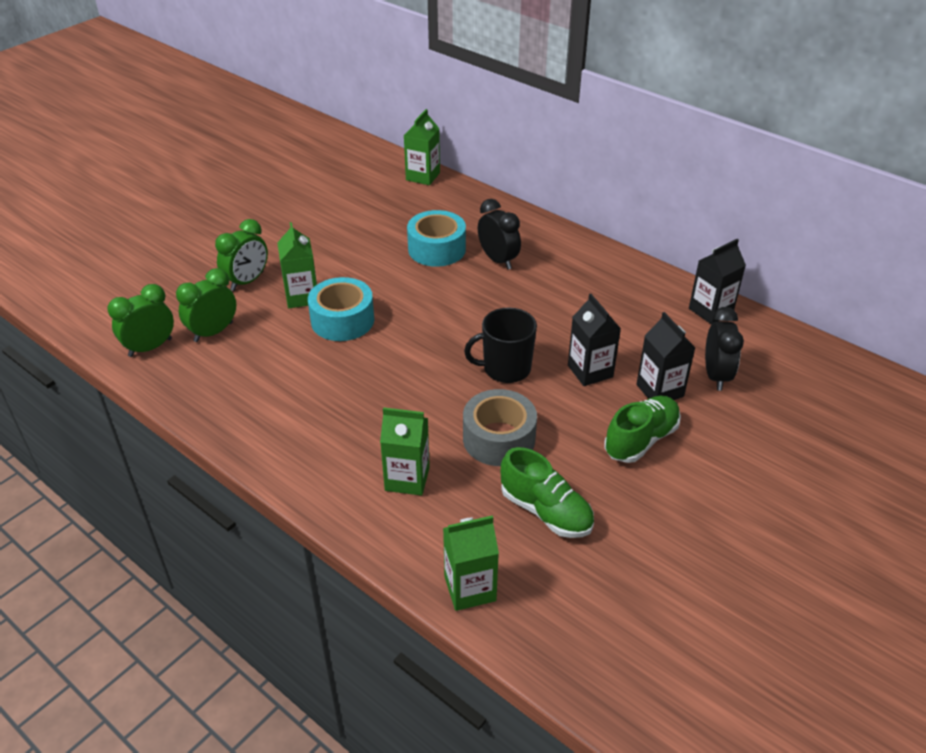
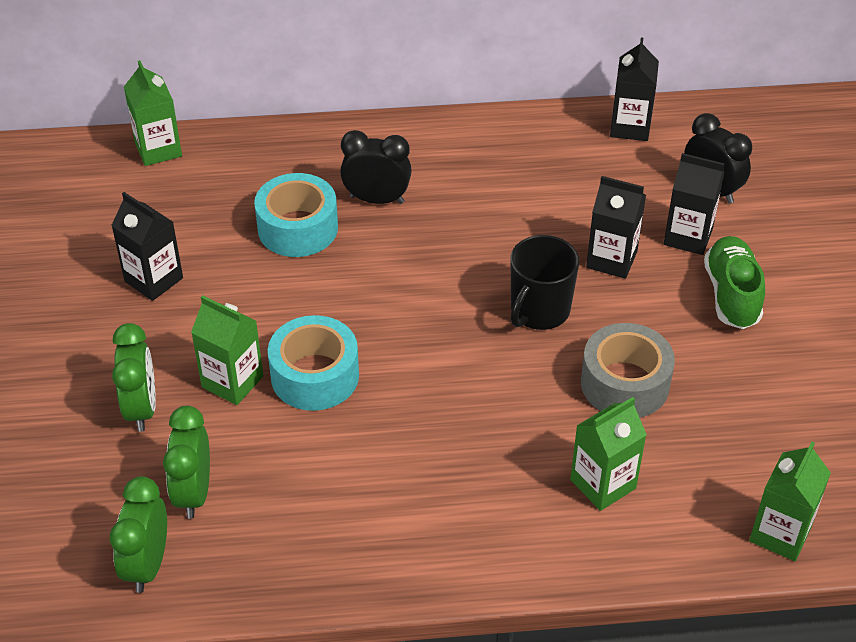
camera: 45 degrees left, 5 degrees up
green shoe [501,447,594,538] -> none
none -> black carton [111,192,183,301]

